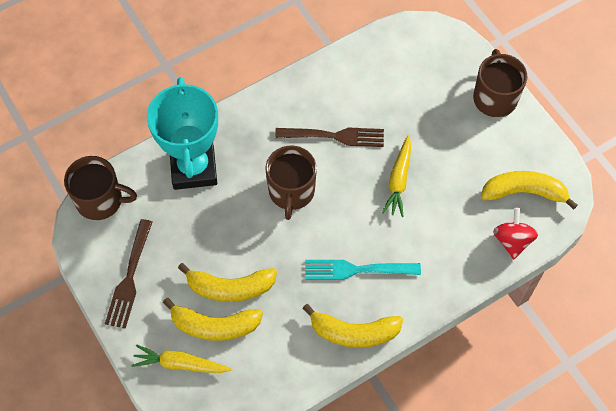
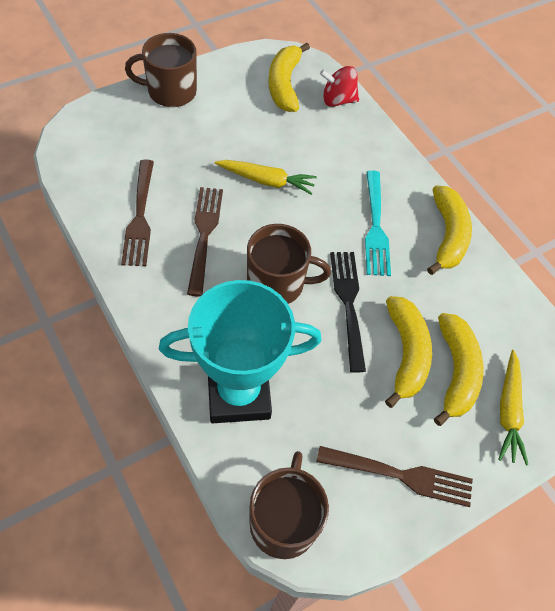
camera: 95 degrees left, 5 degrees down
none -> brown fork [121,160,154,266]
none -> black fork [330,252,366,373]

